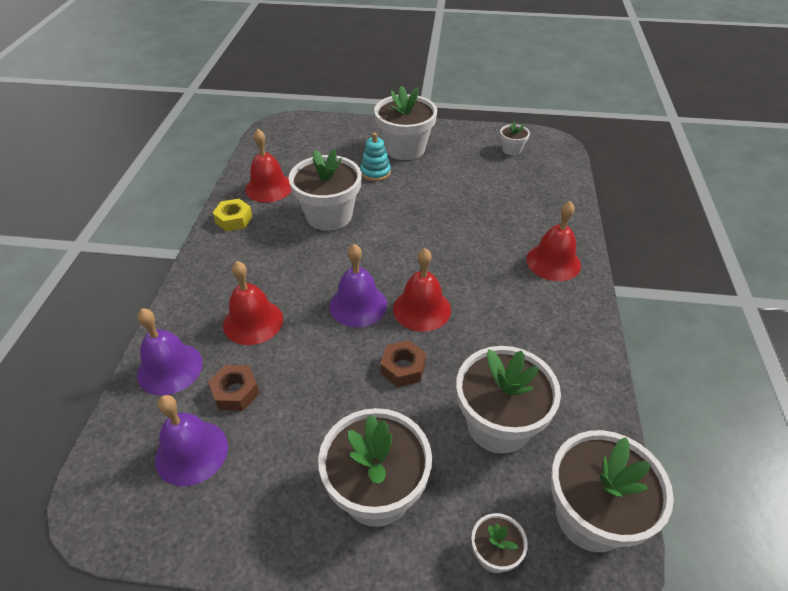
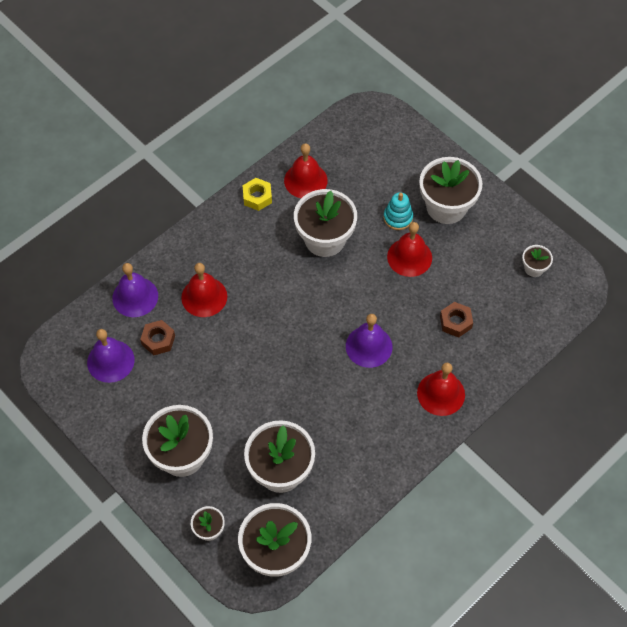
camera: 40 degrees right, 15 degrees up
purple bell [329,244,387,327] -> purple bell moved to [346,314,392,368]
brown nut [381,340,426,387] -> brown nut moved to [440,302,473,338]
red bell [393,248,451,332] -> red bell moved to [387,222,432,277]

